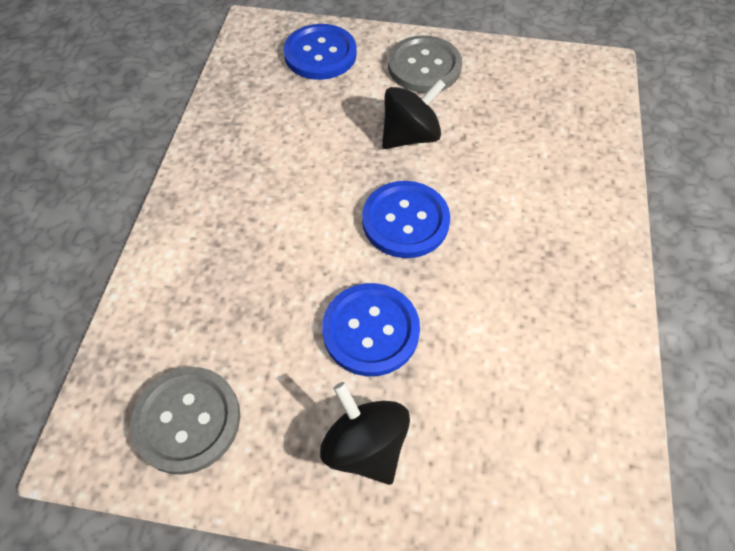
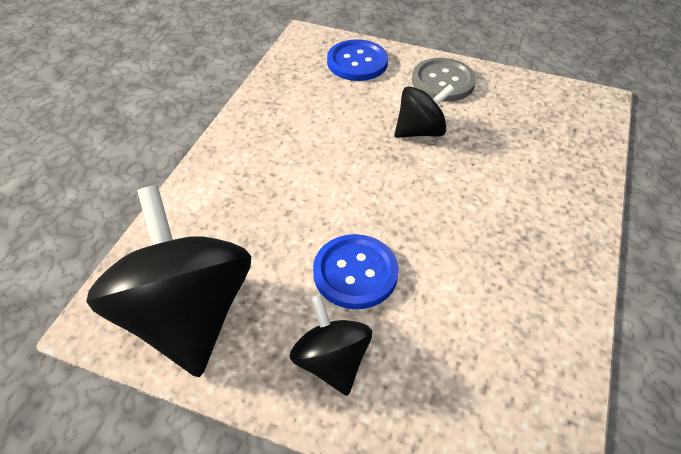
camera: 10 degrees right, 10 degrees down
grey button [131,367,240,475] -> black spinning top [86,185,251,377]
blue button [362,181,450,258] -> none

